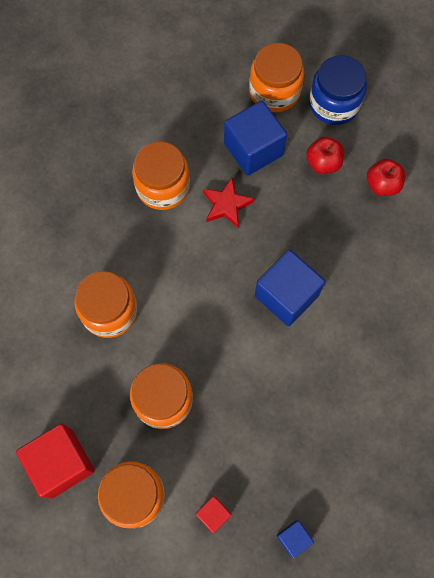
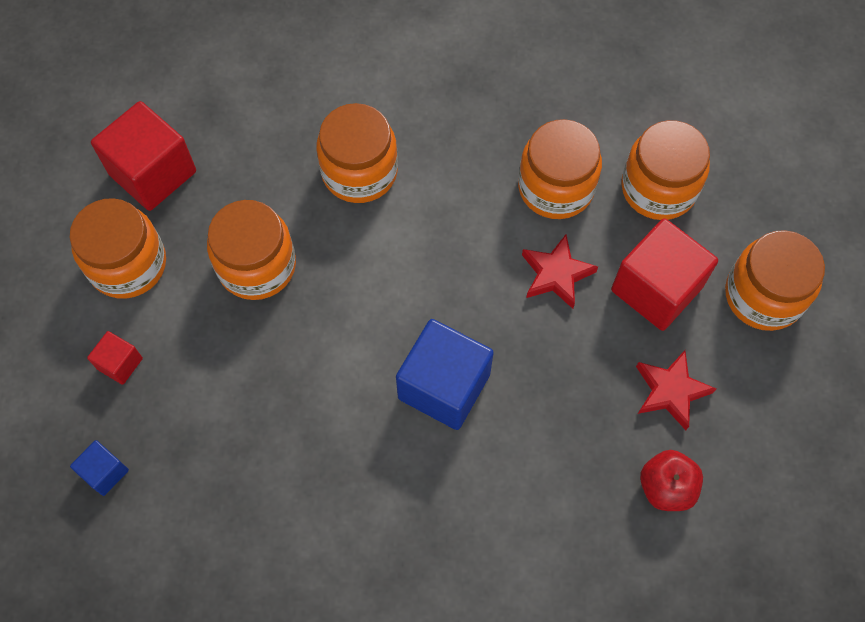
camera: 75 degrees right, 5 degrees down
blue cube [224,101,287,176] -> red cube [611,218,718,331]
red apple [306,137,344,174] -> red star [636,350,716,430]
blue jar [309,55,367,125] -> none
none -> orange jar [621,120,710,220]

